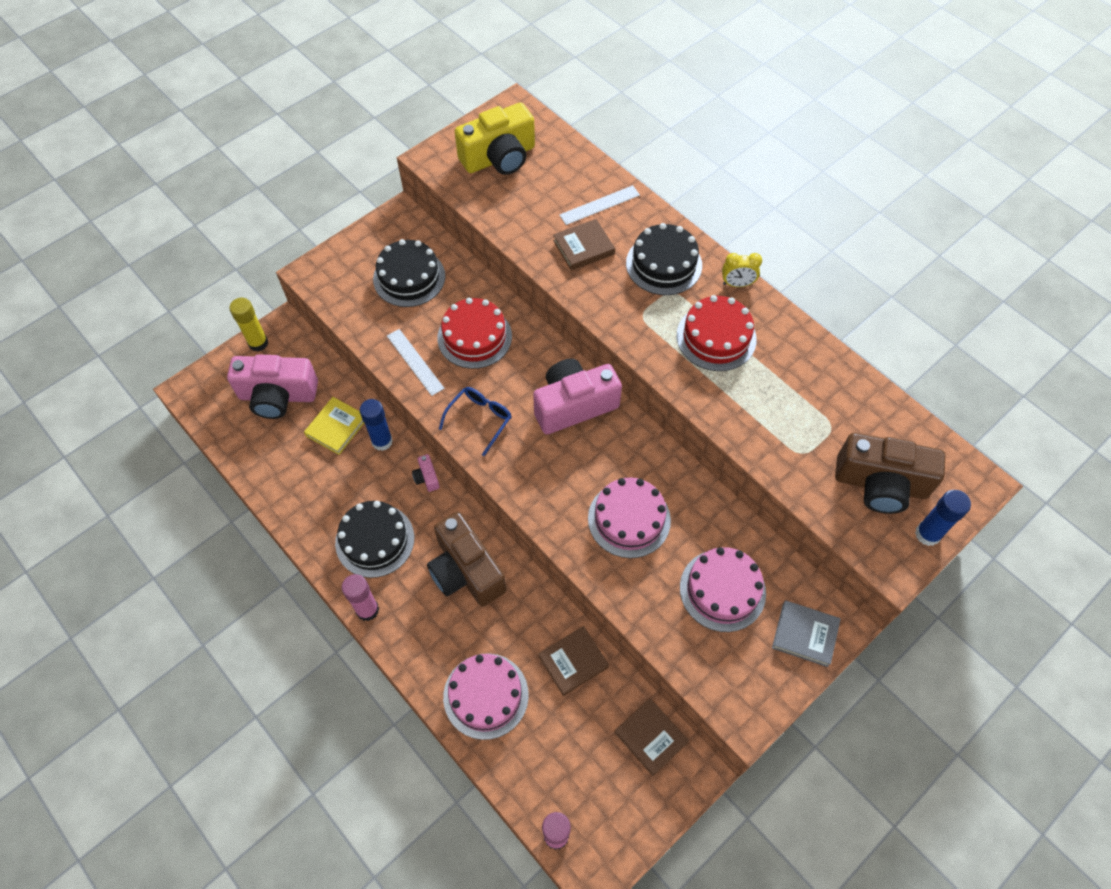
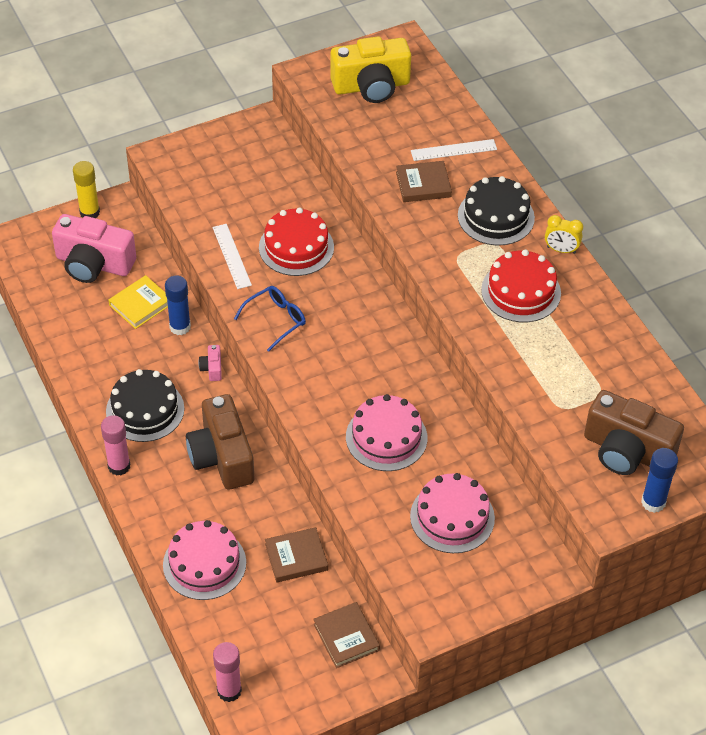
camera: 15 degrees right, 10 degrees down
black cake [373,239,445,307] -> none
pink camera [533,359,622,434] -> none
grey book [772,600,841,667] -> none

